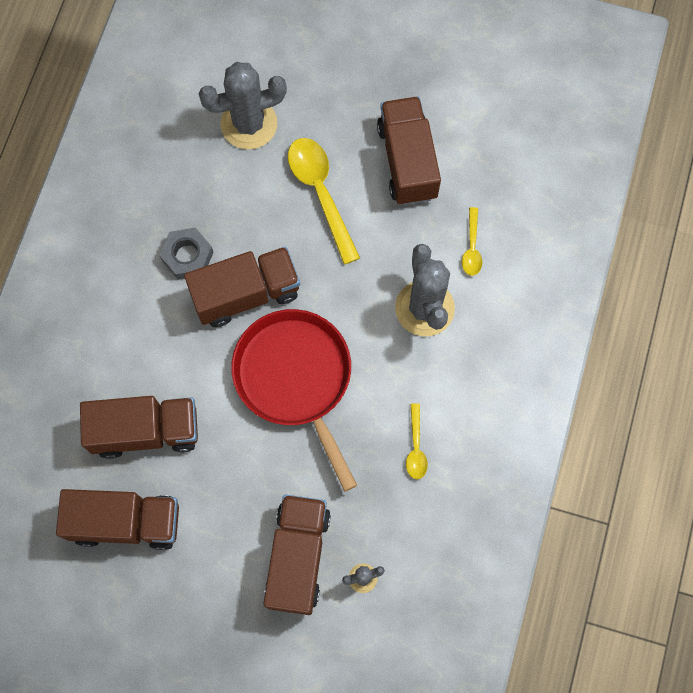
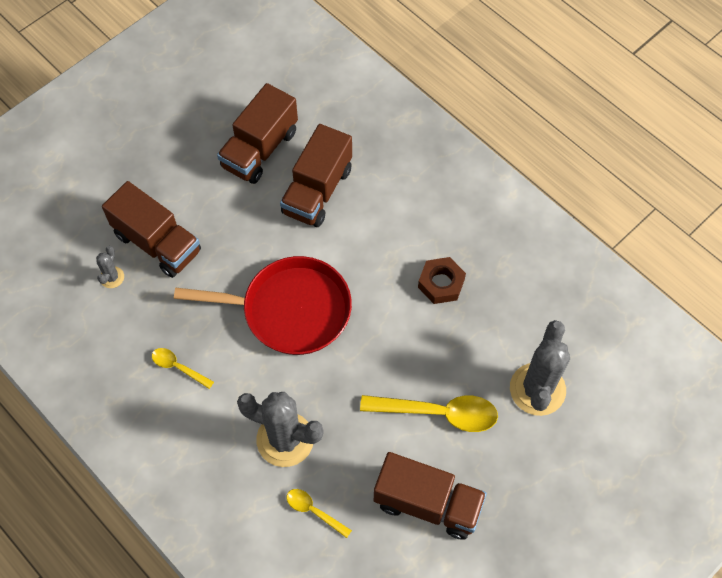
camera: 120 degrees right, 10 degrees down
grey nut [159,228,214,280] -> brown nut [418,257,466,304]
brown truck [184,247,300,327] -> none

